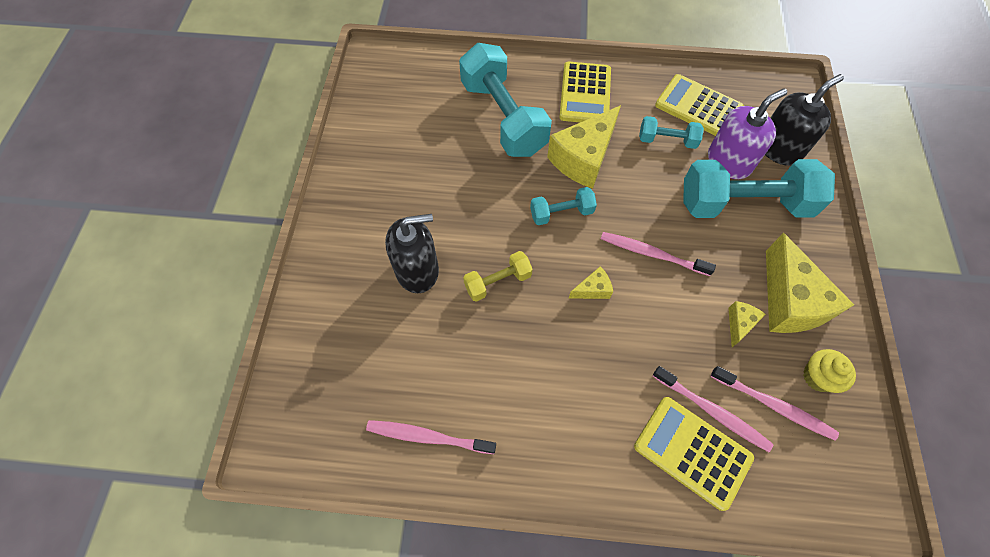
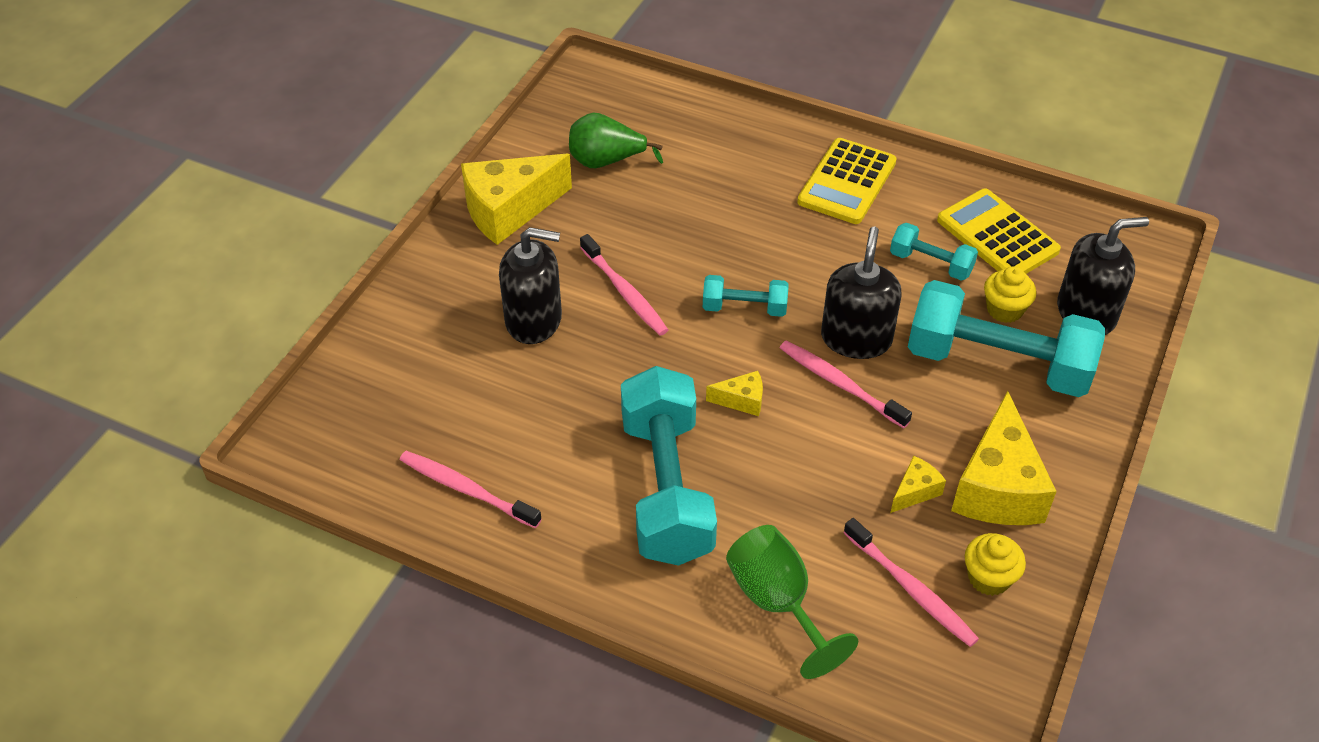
camera: 20 degrees right, 15 degrees down
turquoise dumbbell [459,43,552,157] -> turquoise dumbbell moved to [621,366,717,566]
yellow dumbbell [463,251,533,302] -> none
yellow cheese [547,105,621,189] -> yellow cheese moved to [461,154,572,245]
yellow calculator [634,397,754,511] -> green goblet [726,525,858,679]
pink toothbrush [653,366,774,452] -> pink toothbrush moved to [580,234,668,336]
purple soap dispenser [708,88,787,179] -> yellow cupcake [984,266,1036,323]
none -> green pear [569,112,663,168]
none -> black soap dispenser [821,226,902,359]

